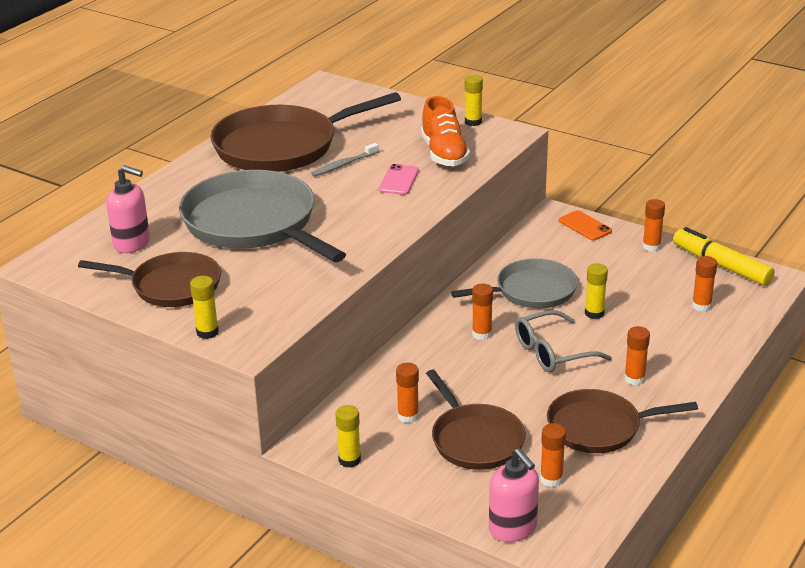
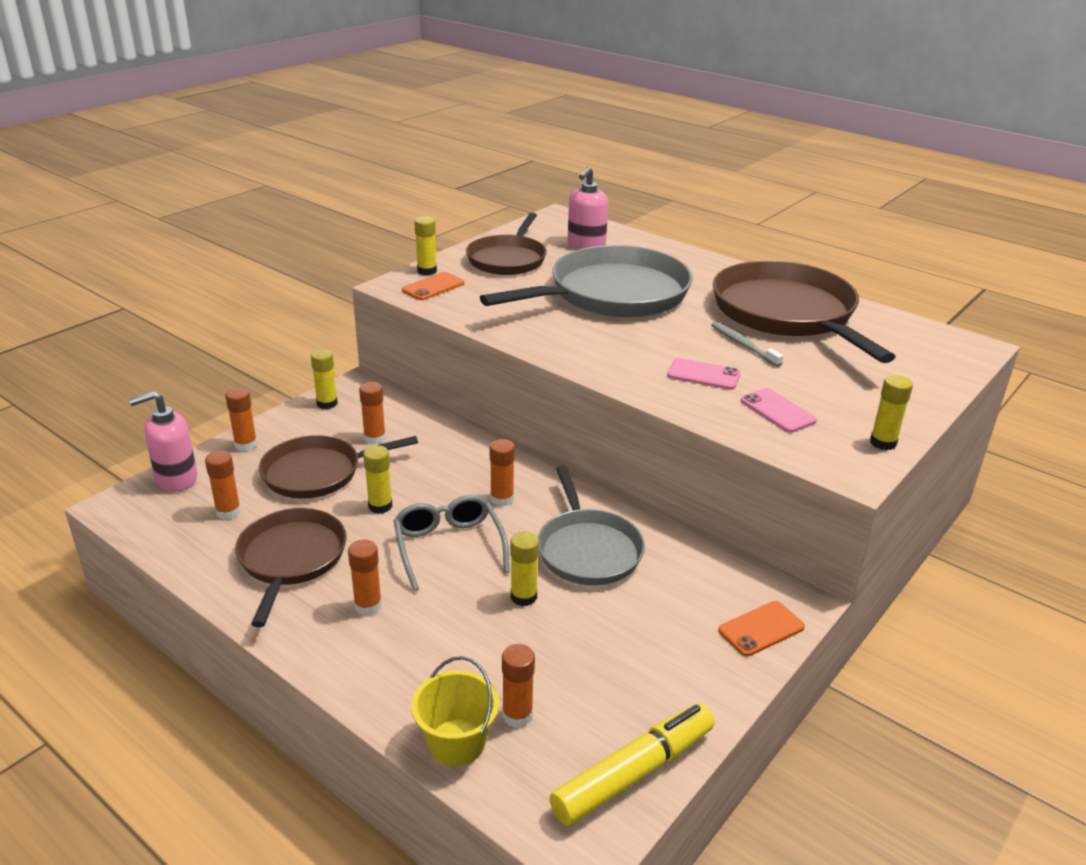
camera: 95 degrees right, 0 degrees up
orange shoe [421,96,470,166] -> pink phone [741,388,817,433]
orange glue stick [643,199,665,252] -> orange glue stick moved to [225,388,258,451]
none -> yellow glue stick [363,445,392,514]
none -> orange phone [402,272,464,300]
none -> yellow bucket [411,656,499,766]

